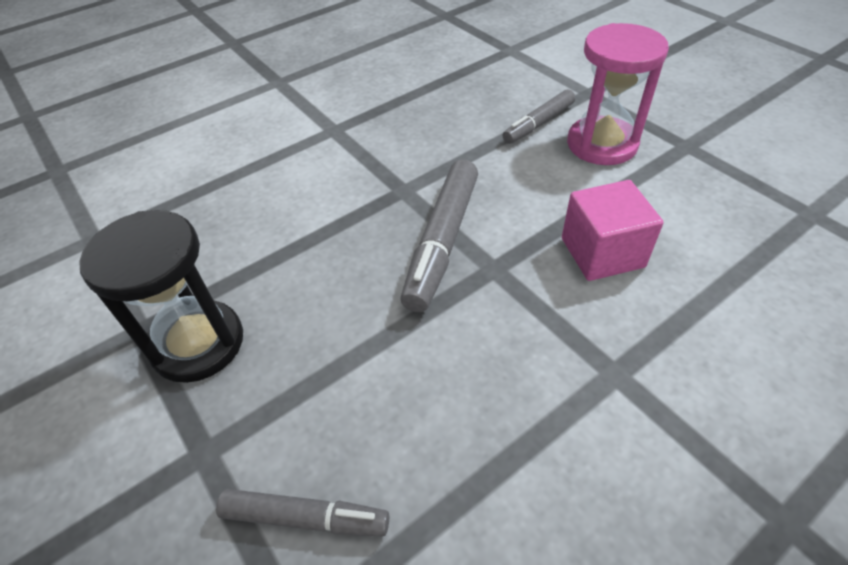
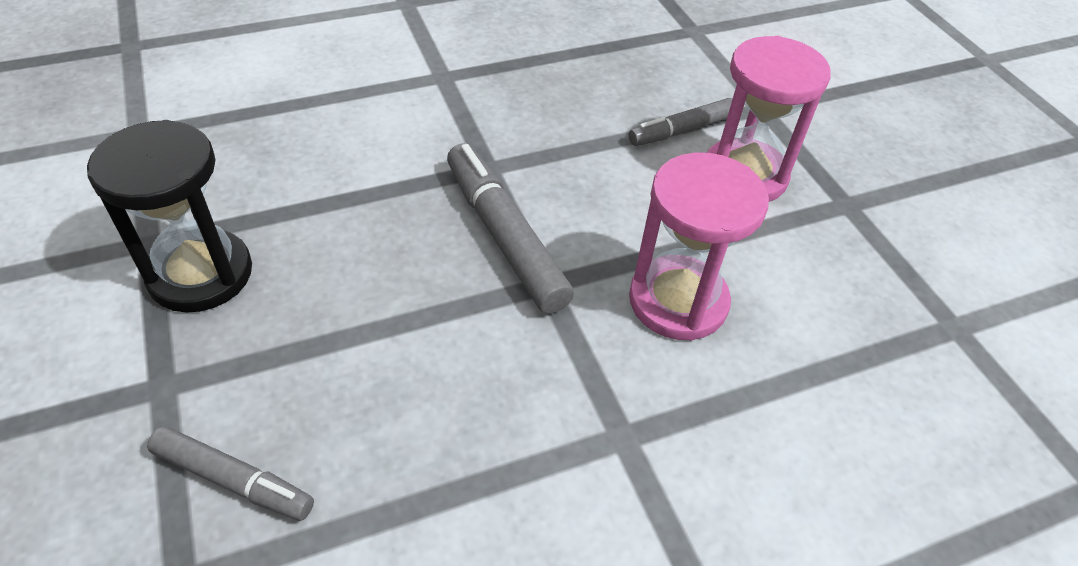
camera: 10 degrees right, 0 degrees up
grey marker [400,160,478,312] -> grey marker turned 120 degrees clockwise [447,143,574,314]
pink cube [562,180,664,281] -> pink hourglass [629,152,769,341]

